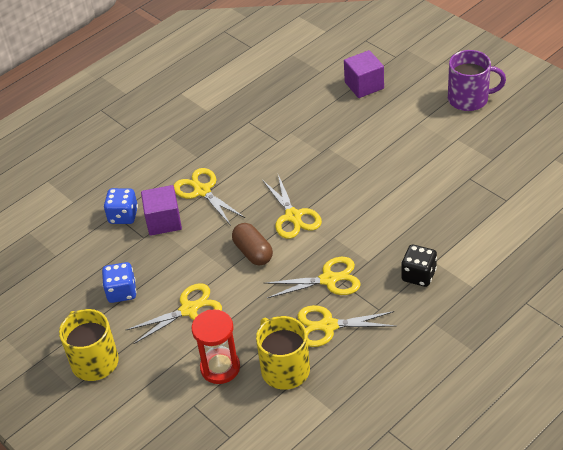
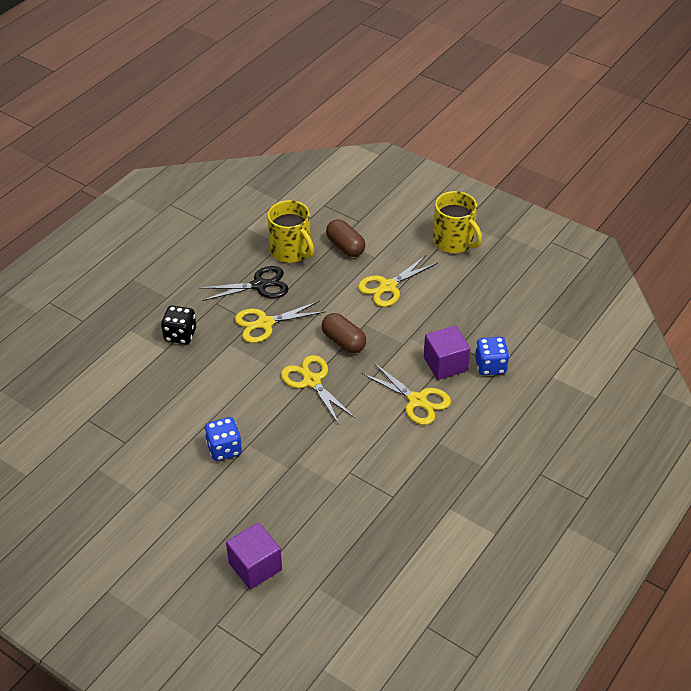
camera: 165 degrees right, 0 degrees up
blue dice [102,262,137,303] -> blue dice moved to [204,417,242,461]
red hourglass [192,309,240,384] -> brown capsule [326,219,365,257]
yellow scissors [298,305,396,347] -> black scissors [200,266,288,301]
purple mug [448,50,506,111] -> none

